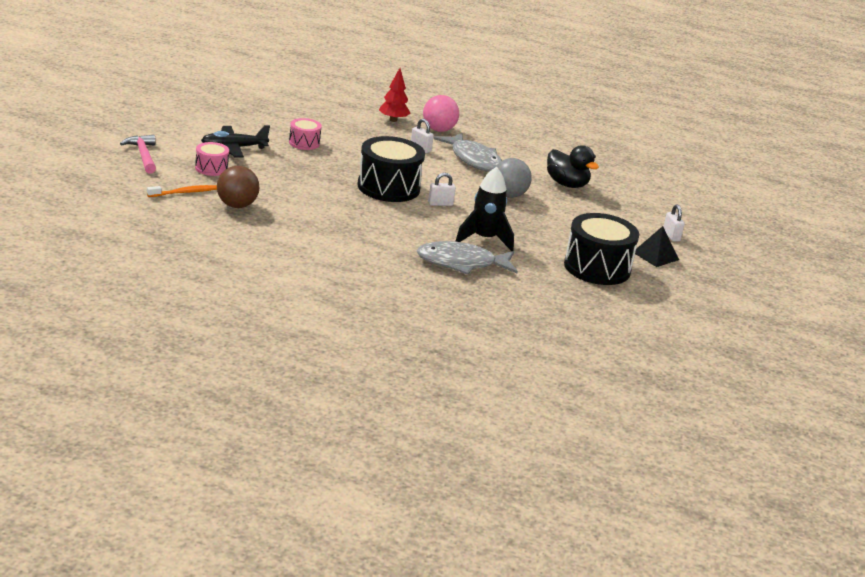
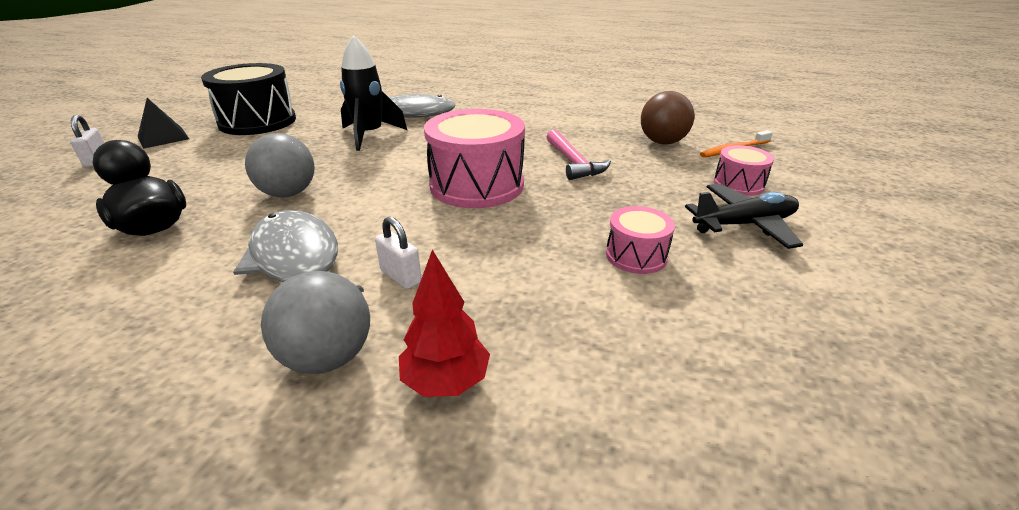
camera: 175 degrees left, 5 degrees up
pink hammer [120,135,156,173] -> pink hammer moved to [547,130,611,180]
black drum [357,136,425,202] -> pink drum [424,109,525,208]
pink ball [423,95,459,132] -> grey ball [261,271,370,374]
white padlock [428,173,456,206] -> none

